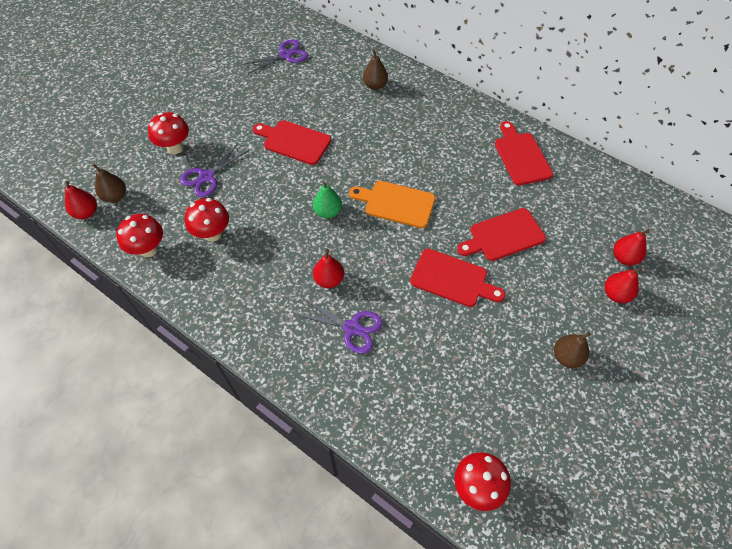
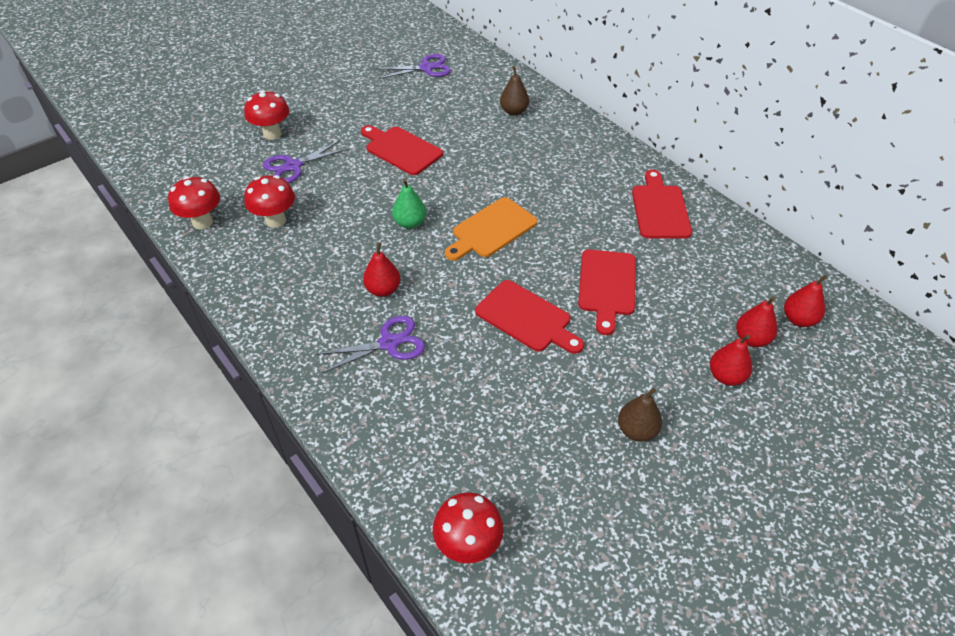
camera: 15 degrees right, 10 degrees down
red pear [65,181,97,219] -> red pear moved to [784,275,827,327]
brown pear [92,163,126,203] -> none
purple scissors [296,299,383,354] -> purple scissors turned 60 degrees counterclockwise [316,316,425,373]
orange cutting board [349,181,435,228] -> orange cutting board turned 75 degrees counterclockwise [445,197,537,261]
red cutting board [457,208,546,261] -> red cutting board turned 75 degrees counterclockwise [578,249,636,335]

